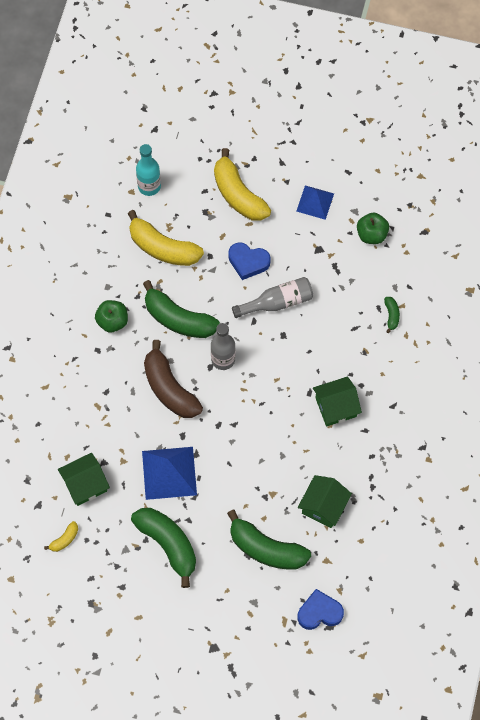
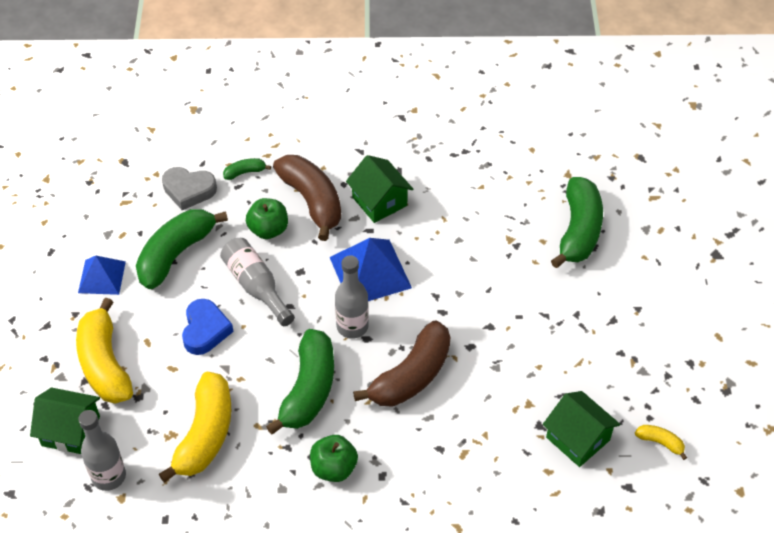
camera: 105 degrees left, 15 degrees down
green banana [131,508,196,588] -> green banana moved to [136,209,228,289]
turquoise bottle [136,144,161,196] -> grey bottle [78,410,126,491]
blue pyramid [142,447,197,500] -> blue pyramid moved to [330,238,412,301]
yellow banana [214,148,271,221] -> yellow banana turned 120 degrees clockwise [76,297,133,404]
blue heart [297,589,344,630] -> none
green house [298,475,352,528] -> green house moved to [30,388,100,454]
green apple [357,213,389,244] -> green apple moved to [246,198,288,239]
none -> grey heart [162,167,217,210]
none -> brown banana [273,155,341,241]

